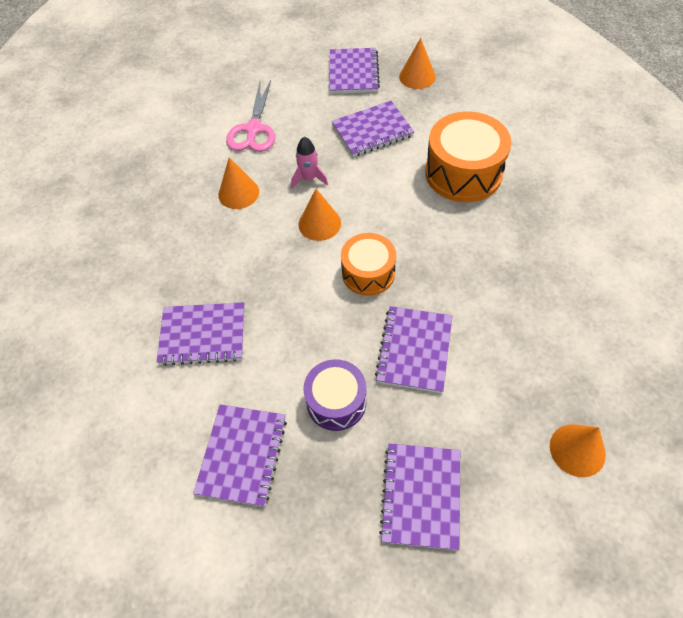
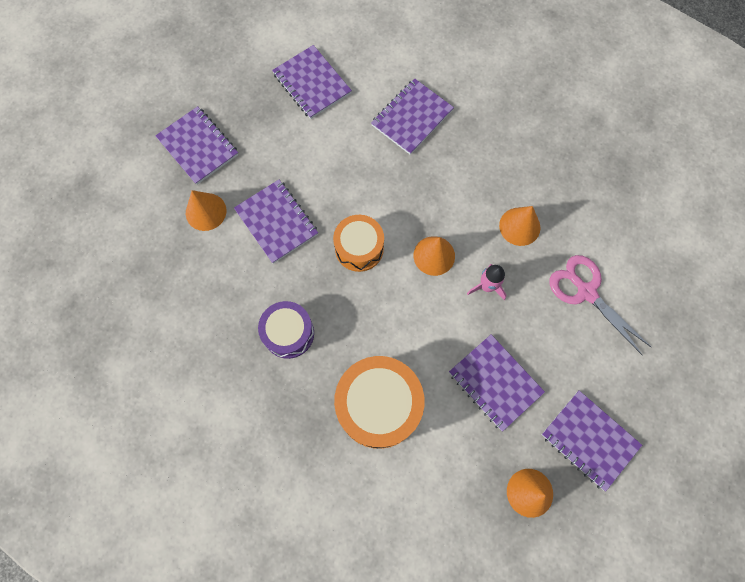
camera: 130 degrees right, 15 degrees up
purple drum [303,359,367,431] -> purple drum moved to [258,301,314,359]
purple notebook [332,101,414,157] -> purple notebook turned 60 degrees counterclockwise [449,335,545,431]
orange cone [550,424,606,477] -> orange cone moved to [186,190,226,231]

